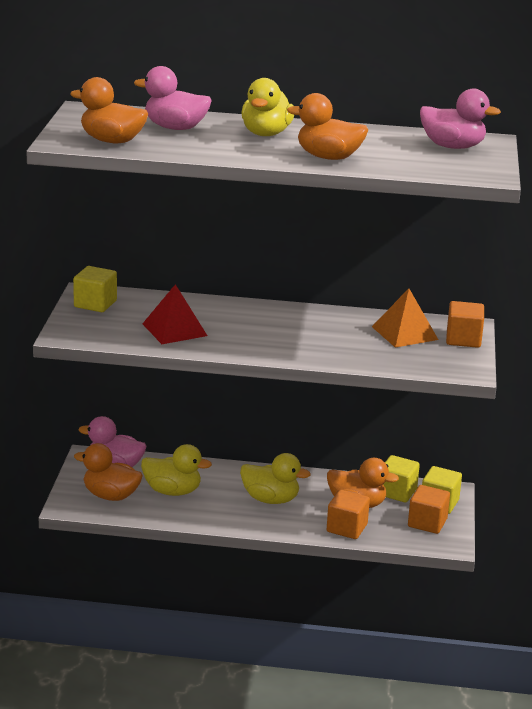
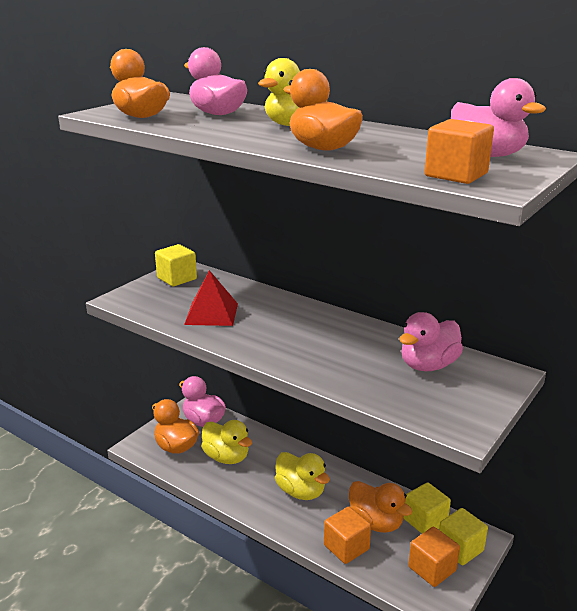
camera: 30 degrees right, 0 degrees up
orange pyramid [372,288,438,348] -> pink duck [399,312,463,371]
orange cube [446,301,484,348] -> orange cube moved to [425,119,494,184]

